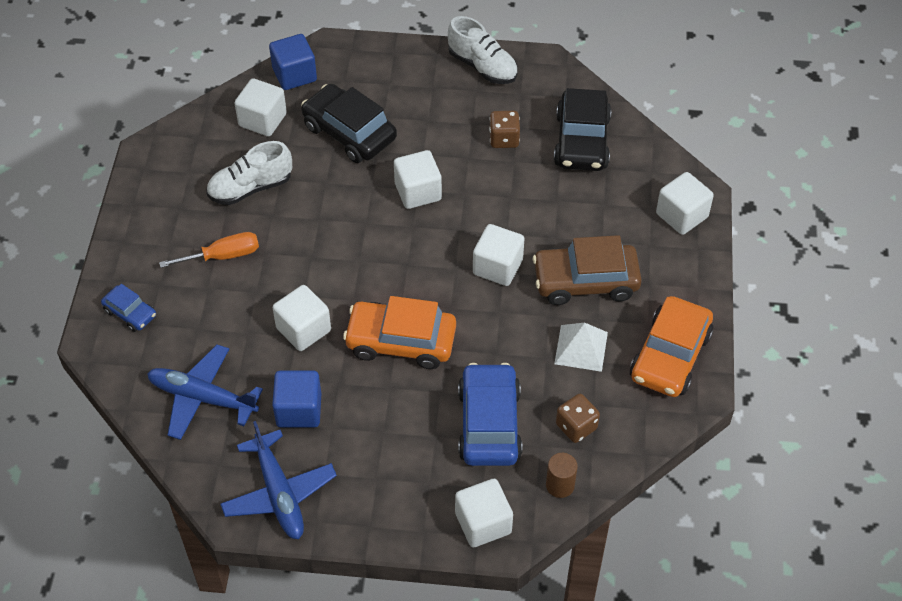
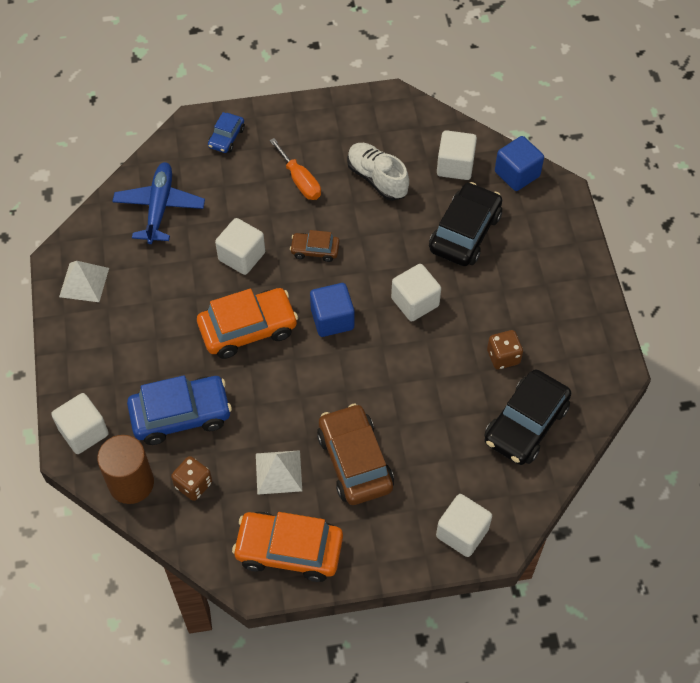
camera: 75 degrees right, 5 degrees up
blue plane [220,421,337,539] -> white pyramid [59,261,109,302]
blue cube [272,370,321,428] -> blue cube moved to [310,283,354,337]
orange car [343,296,456,369] -> orange car turned 75 degrees clockwise [197,288,298,359]
white shoe [448,16,518,84] -> none
white cube [473,224,525,286] -> none
brown cylinder [546,453,578,498] -> brown cylinder [97,435,154,504], size x1.78
black car [554,88,611,171] -> black car turned 45 degrees counterclockwise [484,369,571,465]
none -> brown car [290,230,340,262]

